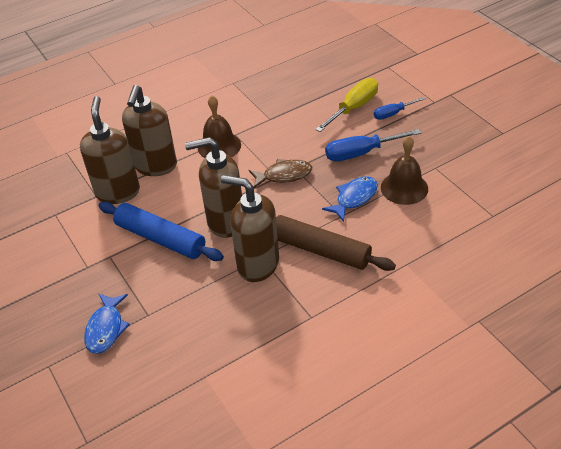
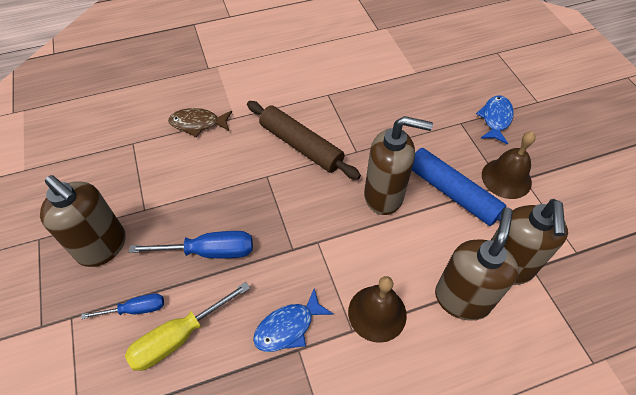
camera: 170 degrees left, 10 degrees up
brown soap dispenser [221,175,279,282] -> brown soap dispenser moved to [40,175,126,267]
brown fish [249,159,312,188] -> brown fish moved to [168,108,232,137]
blue fish [322,177,378,222] -> blue fish moved to [253,288,333,352]
brown bell [381,136,428,205] -> brown bell moved to [482,132,536,199]

